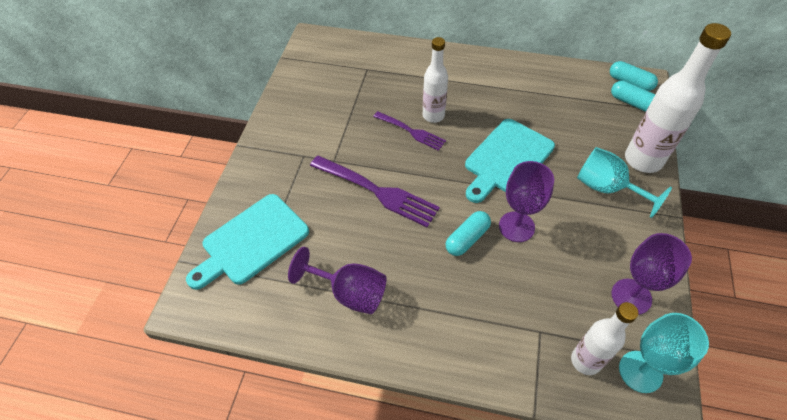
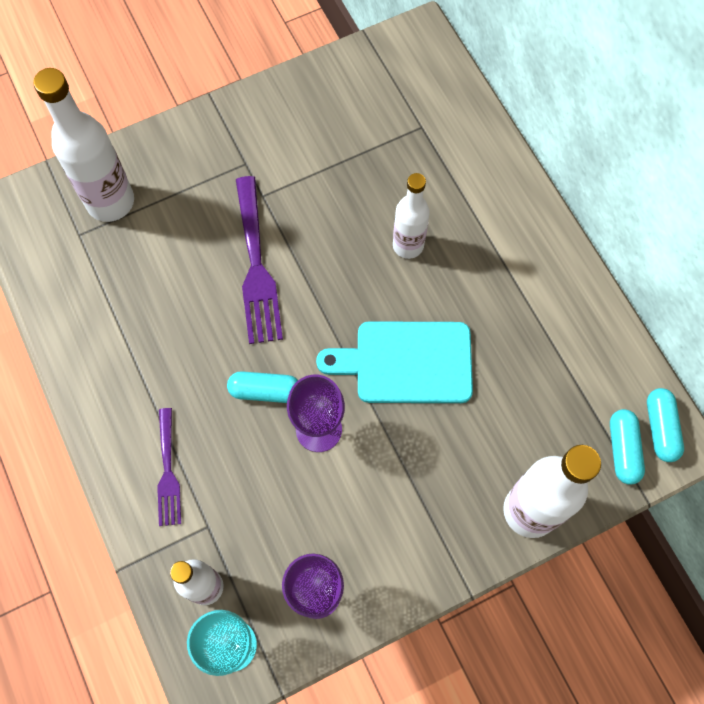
camera: 50 degrees right, 15 degrees up
turquoise cutting board [186,194,309,290] -> white bottle [33,68,134,222]
purple goblet [288,247,387,314] -> none
purple fork [373,111,446,151] -> purple fork moved to [157,408,181,526]
turquoise goblet [577,147,672,218] -> none

